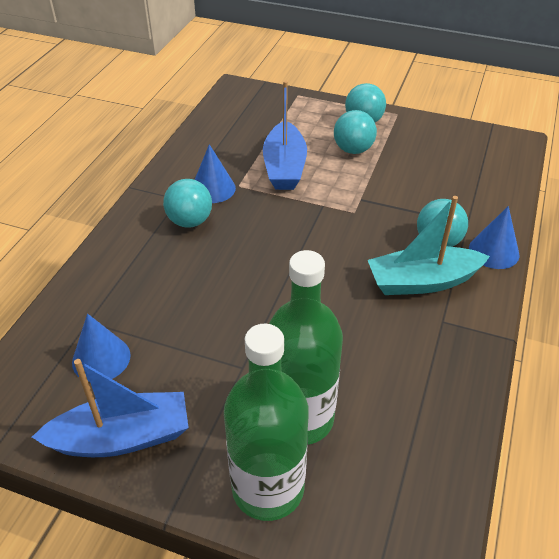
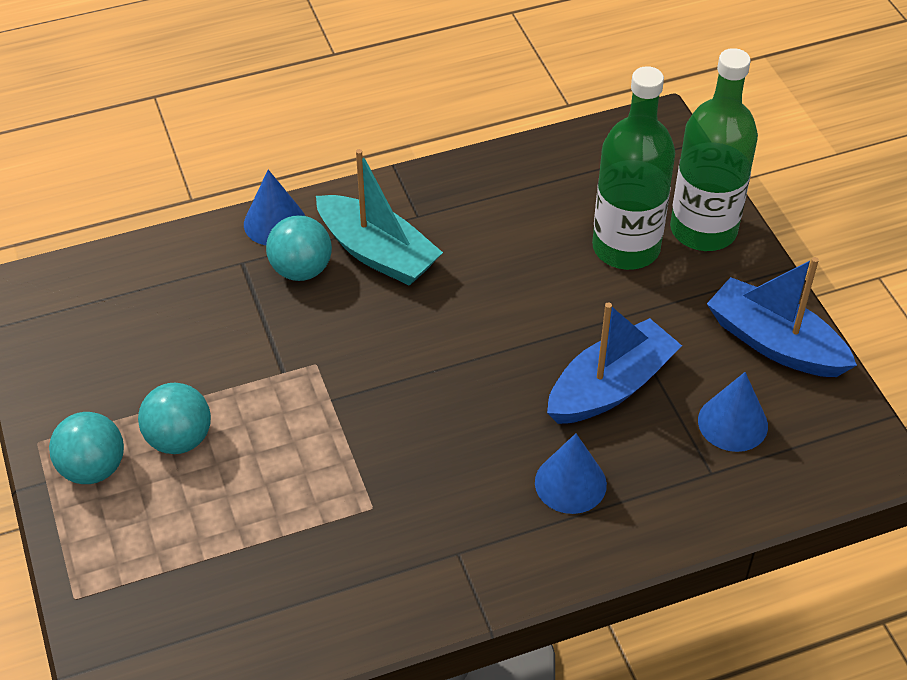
camera: 130 degrees left, 5 degrees up
turquoise ball [163,179,212,228] -> none
blue cone [195,144,236,203] -> blue cone moved to [535,433,607,514]
blue boat [263,81,307,190] -> blue boat moved to [547,302,682,424]

